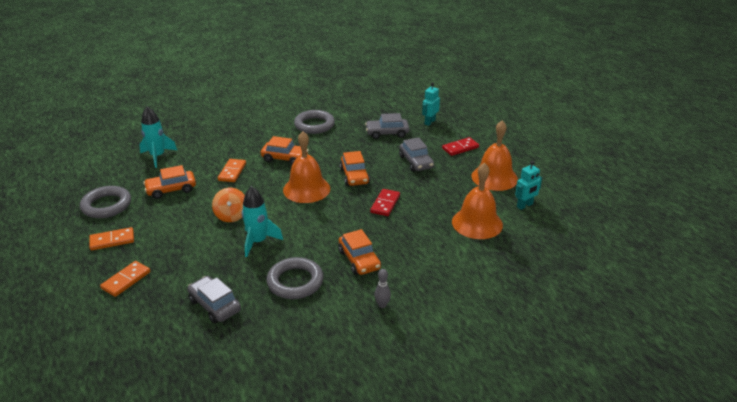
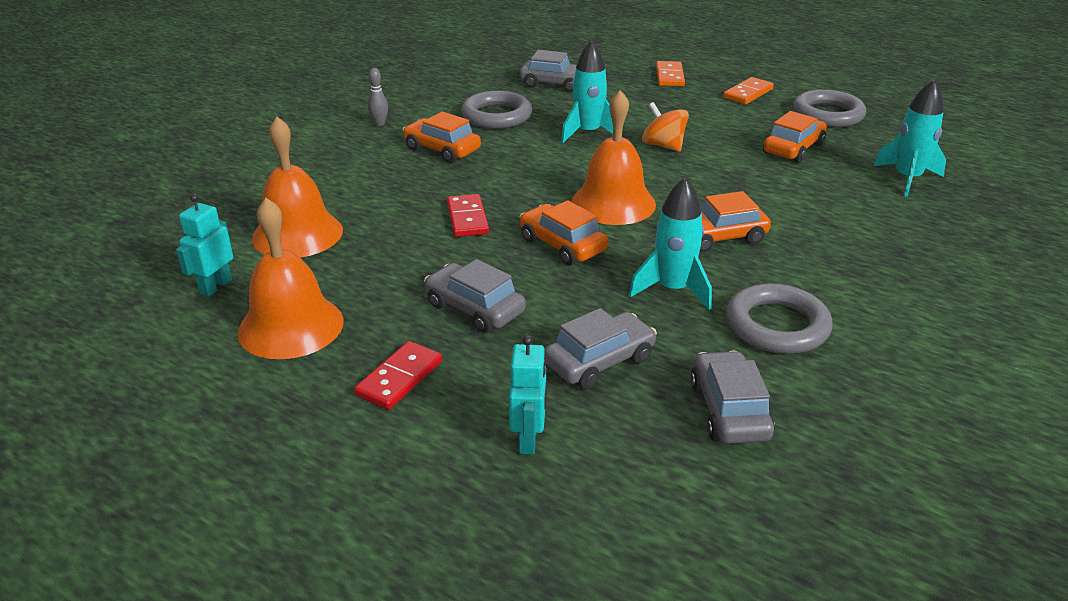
camera: 150 degrees right, 0 degrees up
orange domino [218,159,246,182] -> none
none -> turquoise rocket [629,177,712,310]
none -> grey car [690,350,775,444]

